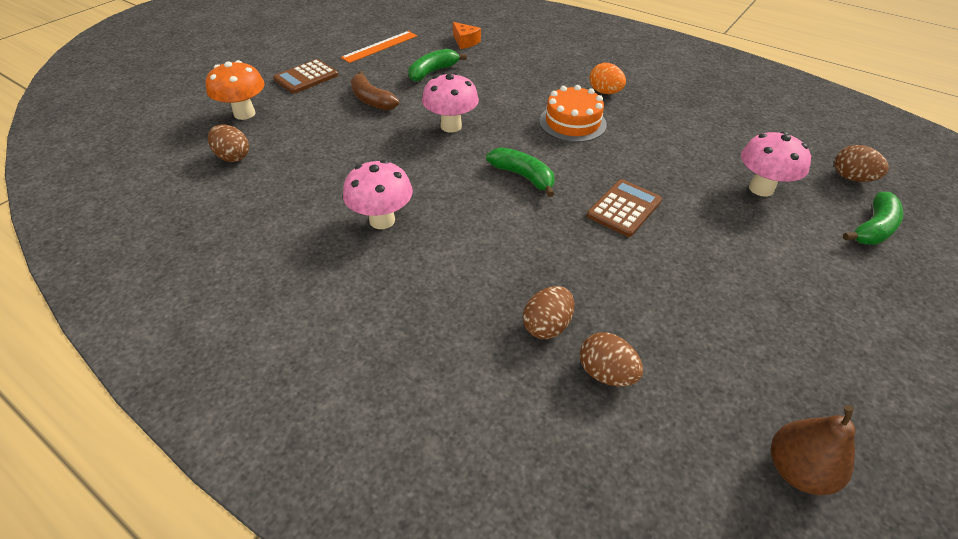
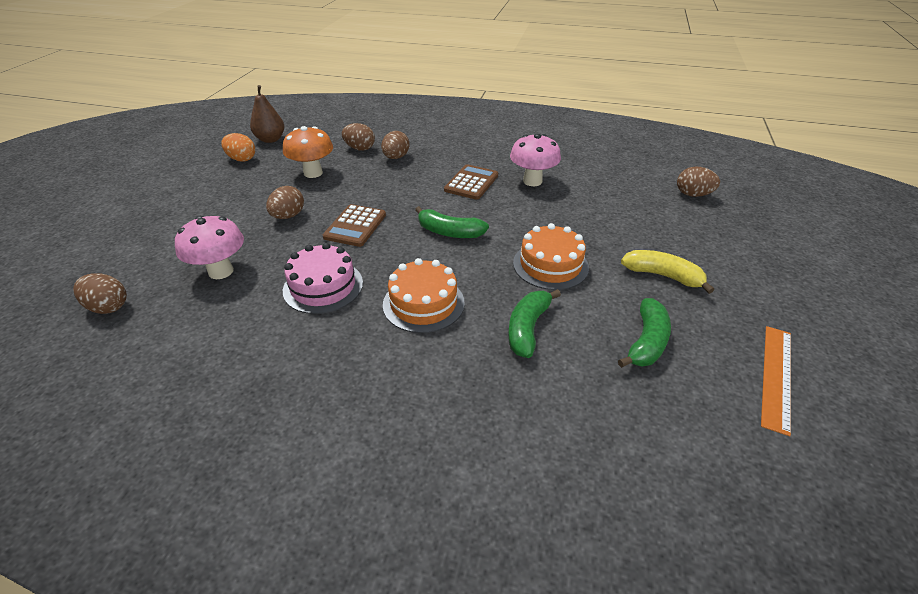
camera: 160 degrees right, 5 degrees down
orange mushroom [206,60,265,120] -> orange mushroom moved to [283,126,333,178]
brown calculator [273,59,338,94] -> brown calculator moved to [444,164,498,200]
brown banana [350,71,399,111] -> yellow banana [621,250,714,294]
pink mushroom [422,73,479,133] -> orange cake [513,223,589,290]
orange cheese [453,22,481,49] -> none
orange egg [590,63,626,94] -> orange egg moved to [221,133,255,162]
green banana [843,192,904,245] -> green banana moved to [508,289,561,358]
none -> brown egg [266,186,304,219]
none -> pink cake [283,243,363,314]

